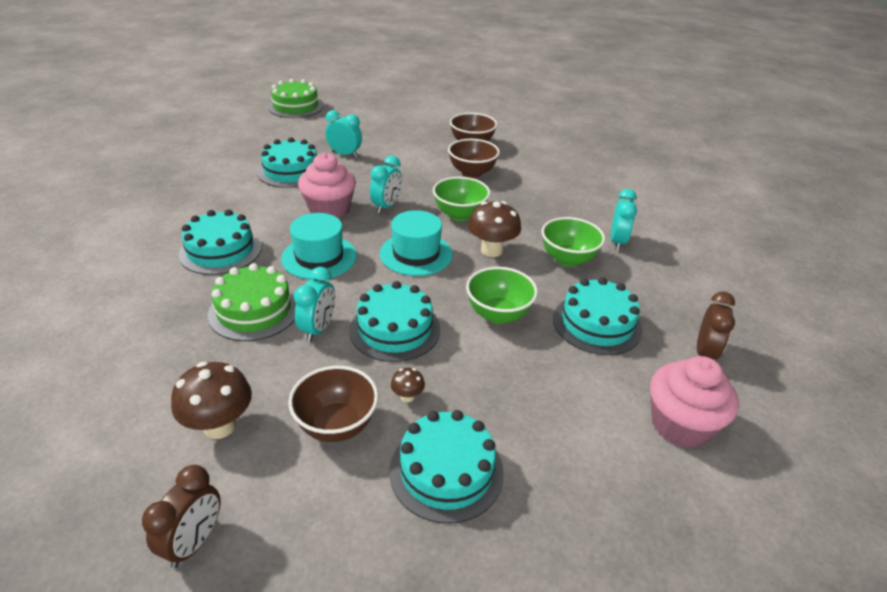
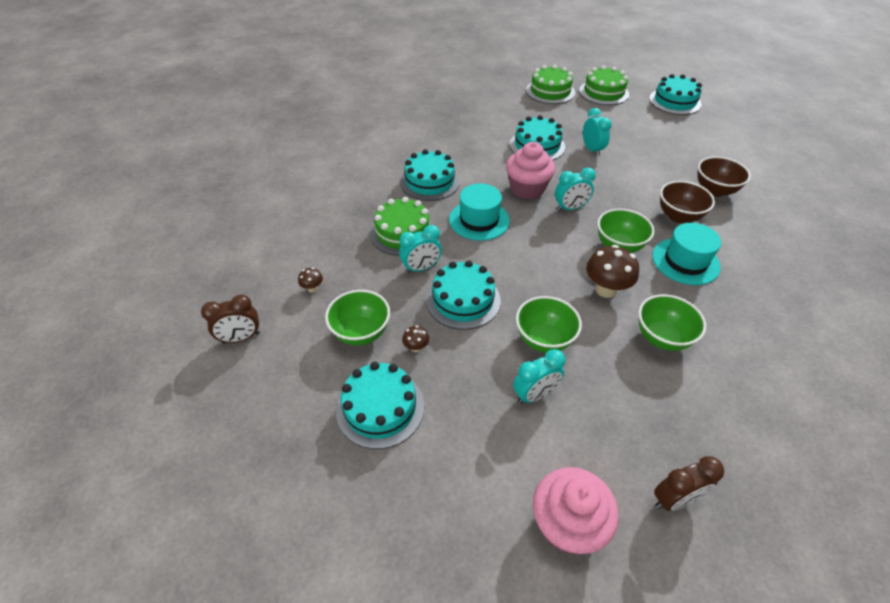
camera: 50 degrees right, 10 degrees up
brown mushroom [171,362,252,439] -> brown mushroom [298,268,323,293], size x0.48
brown bowl [289,366,378,442] -> green bowl [325,290,390,346]
turquoise hat [380,210,453,276] -> turquoise hat moved to [652,223,721,285]
turquoise cake [553,277,642,355] -> turquoise cake moved to [649,74,702,115]
turquoise clock [611,189,637,251] -> turquoise clock moved to [513,349,566,404]
none -> green cake [526,65,575,104]

